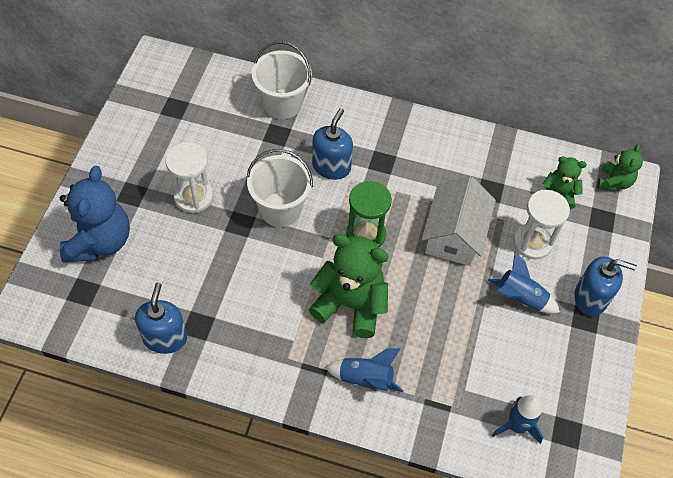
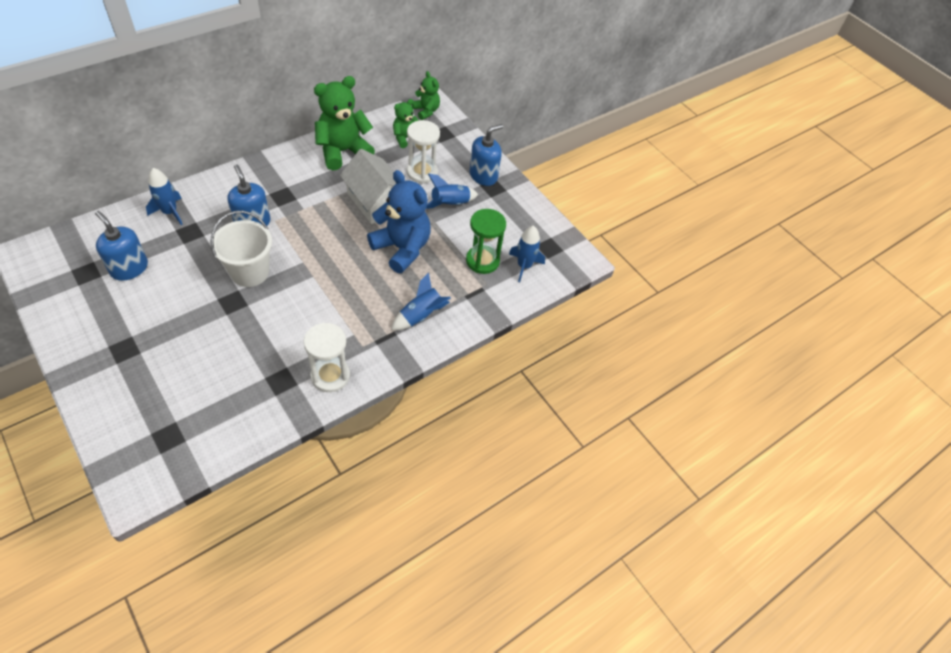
camera: 55 degrees left, 5 degrees down
blue teddy bear [60,166,130,263] -> blue teddy bear moved to [367,170,431,273]
blue soap dispenser [135,283,187,354] -> blue soap dispenser moved to [95,211,148,281]
white hourglass [165,142,213,213] -> white hourglass moved to [304,323,350,392]
white bucket [252,41,312,120] -> blue rocket [146,168,182,225]
green teddy bear [309,234,388,338] -> green teddy bear moved to [314,76,375,170]
green hourglass [346,181,392,247] -> green hourglass moved to [466,209,506,274]

